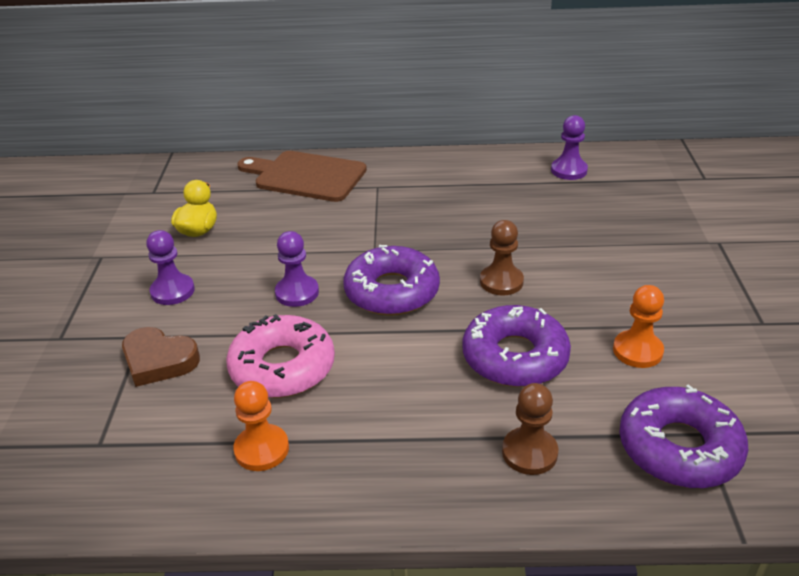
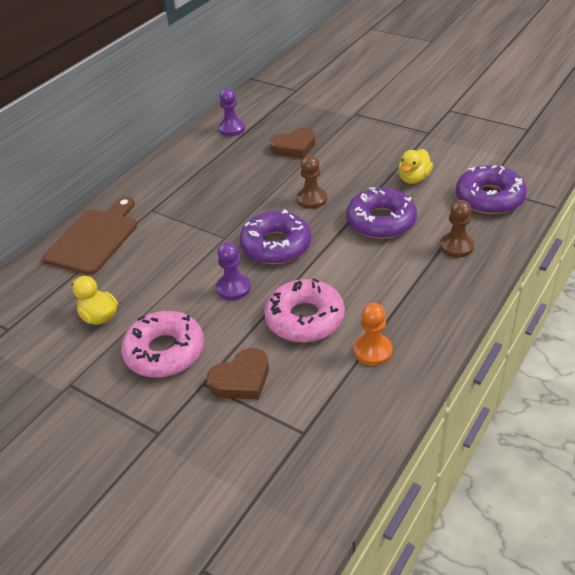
camera: 55 degrees left, 5 degrees up
purple pawn [146,230,195,305] -> pink donut [121,311,204,378]
brown cutting board [237,151,367,202] -> brown cutting board turned 150 degrees clockwise [42,197,137,275]
orange pawn [613,285,664,368] -> yellow duck [398,149,433,184]
none -> brown heart [270,128,316,158]

